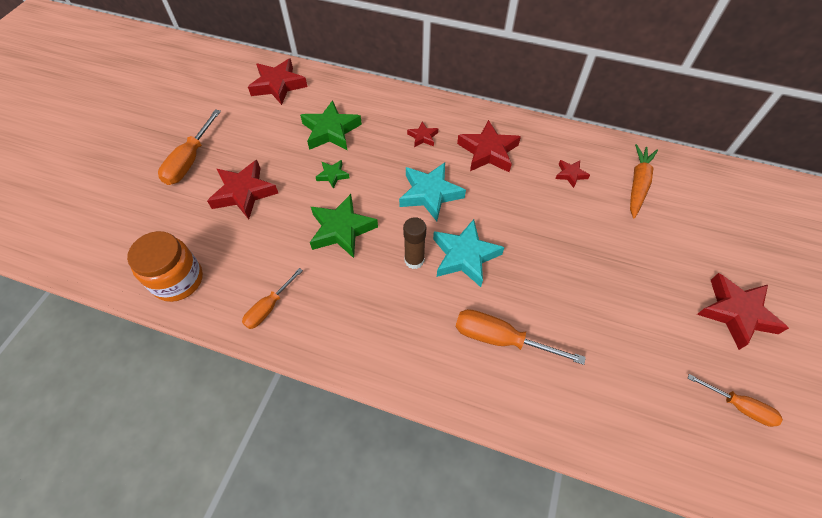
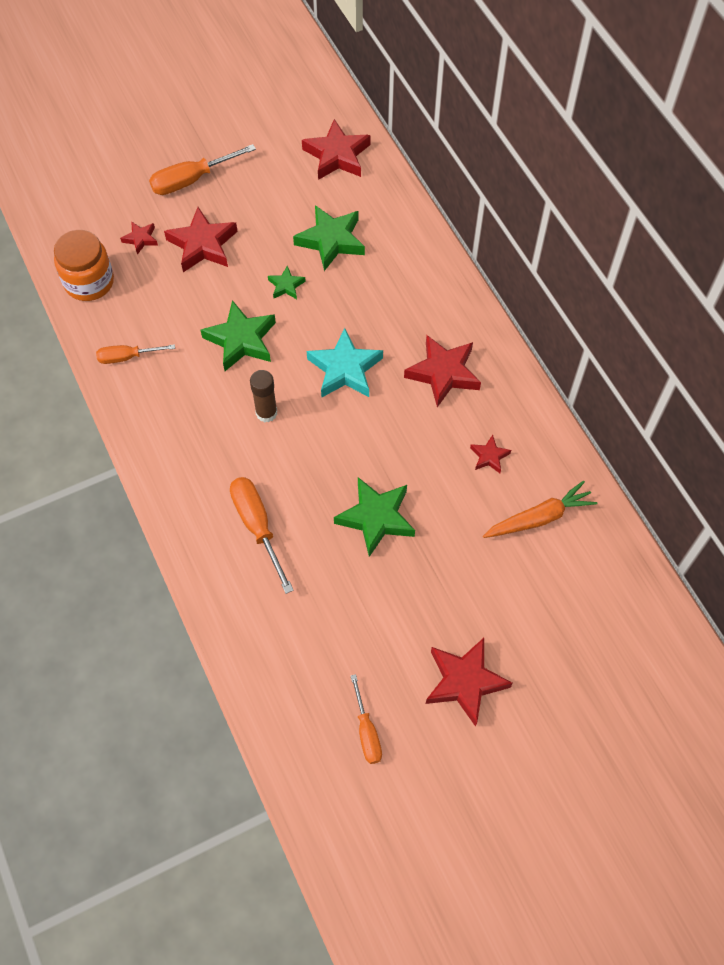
camera: 45 degrees right, 5 degrees up
red star [407,122,438,147] -> red star moved to [120,221,158,255]
turquoise star [433,219,505,287] -> none
none -> green star [334,477,415,557]

